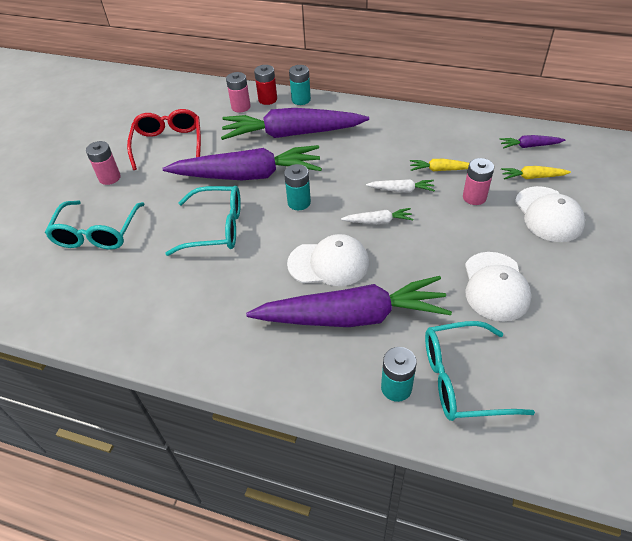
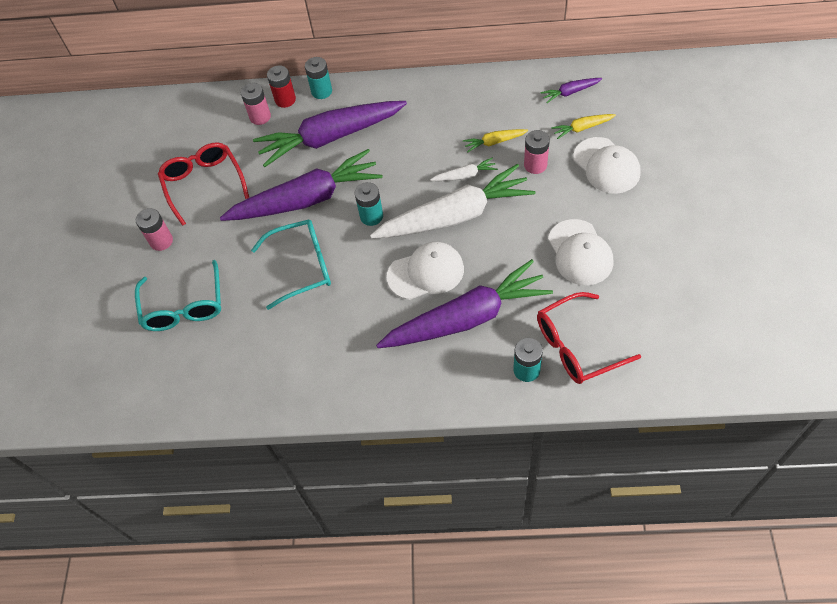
camera: 15 degrees left, 10 degrees up
white carrot [341,208,413,224] -> white carrot [370,164,536,239], size x2.41
turquoise glasses [425,321,535,421] -> red glasses [537,292,641,384]

